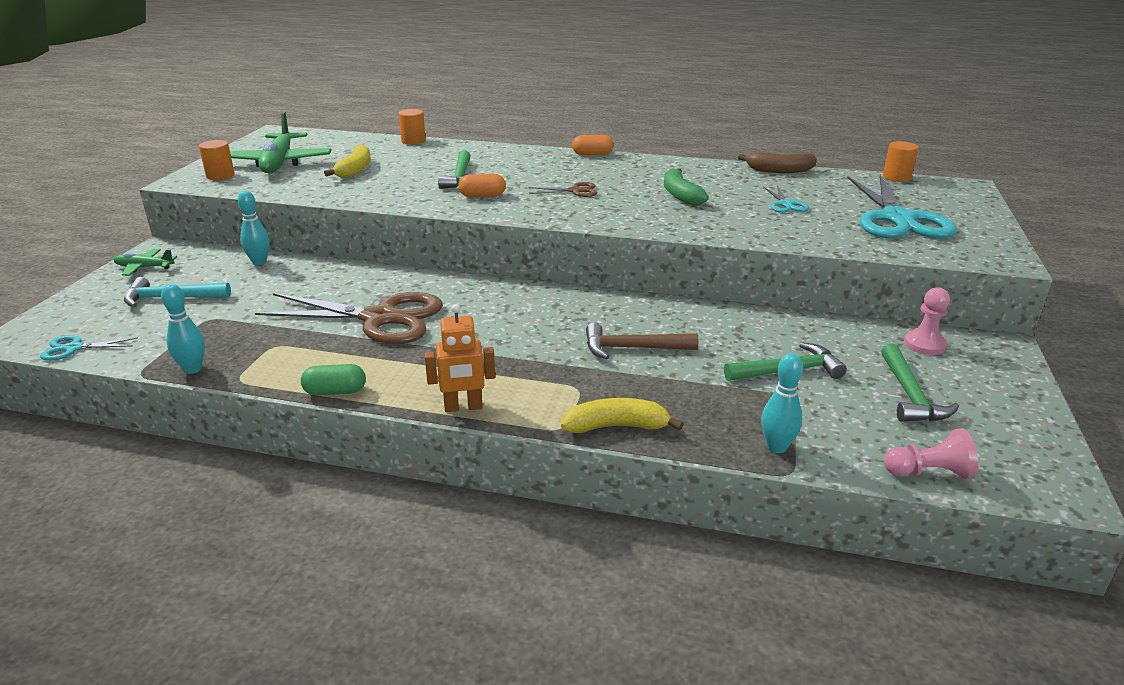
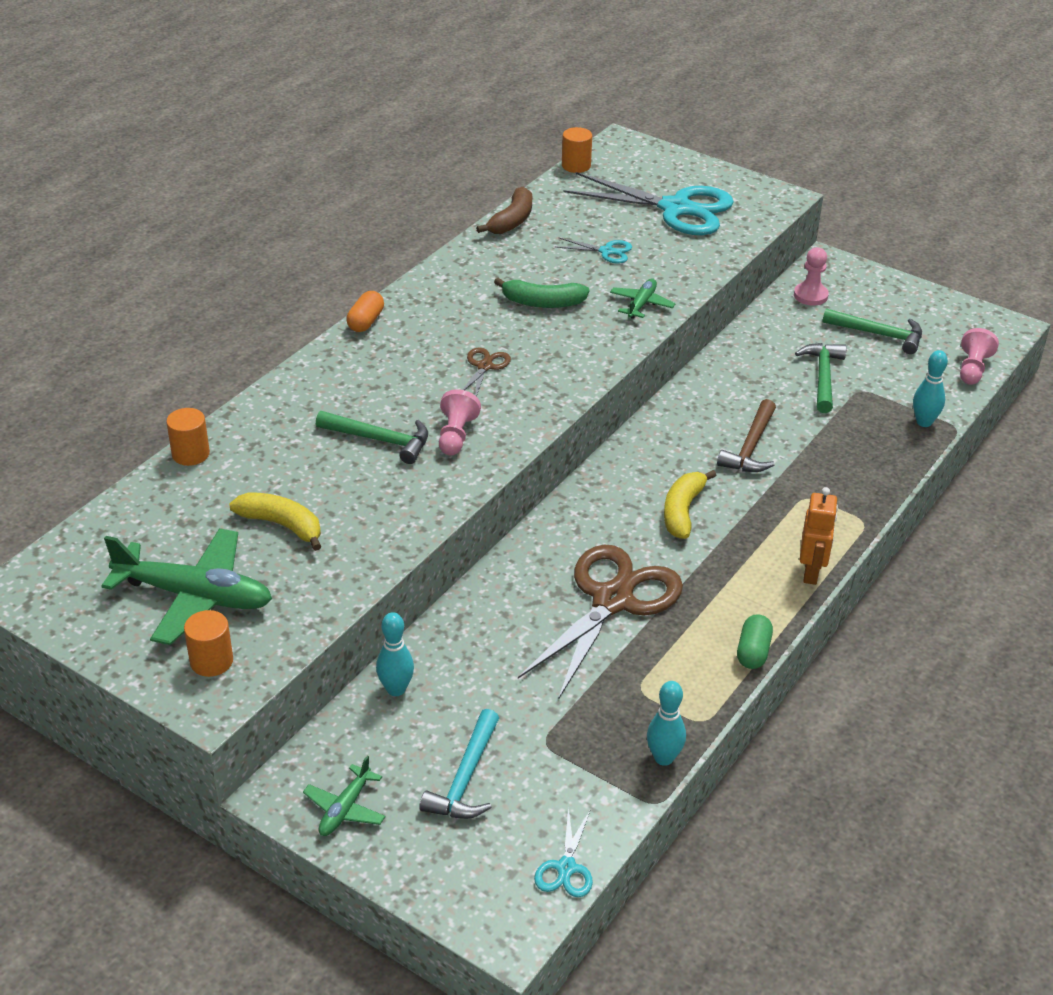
camera: 70 degrees left, 10 degrees up
orange capsule [458,174,506,197] -> pink pawn [439,389,481,456]
yellow banana [561,398,683,433] -> yellow banana moved to [664,470,717,539]
none -> green plane [610,279,676,319]

